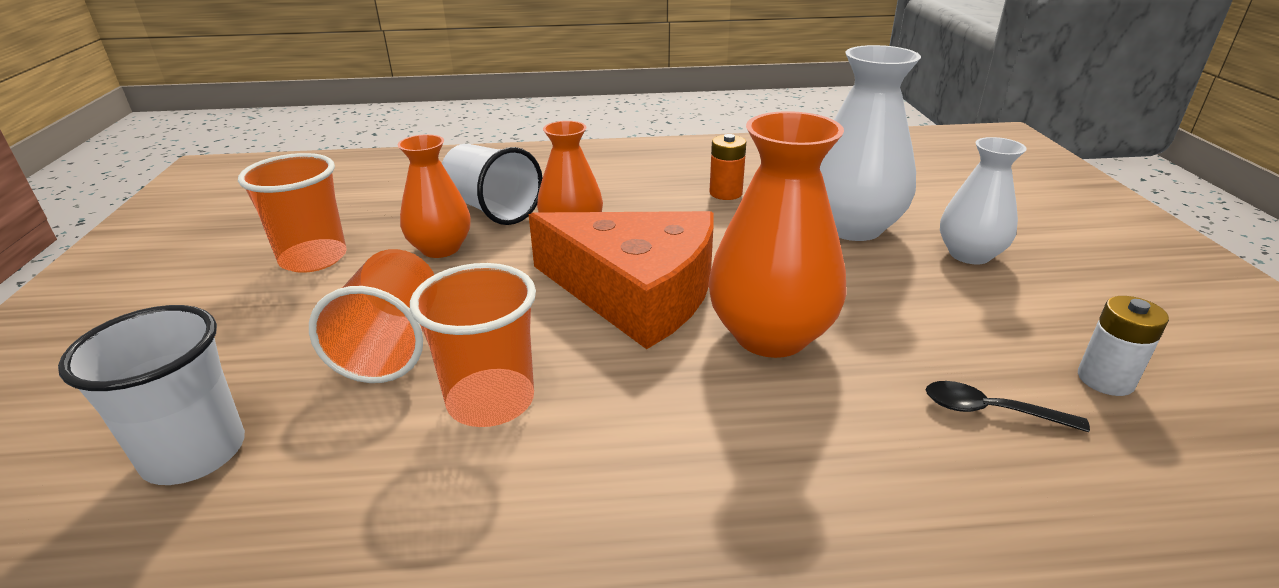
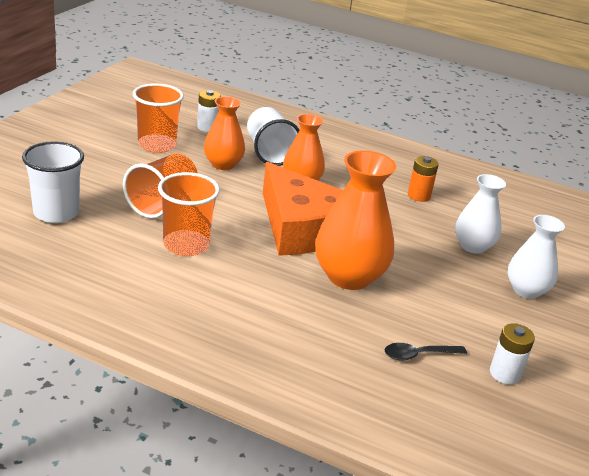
camera: 25 degrees right, 0 degrees up
white vase [820,45,921,241] -> white vase [455,174,506,254], size x0.63
black spoon [926,381,1090,432] -> black spoon turned 60 degrees counterclockwise [385,343,467,360]
none -> white battery [197,90,221,132]

